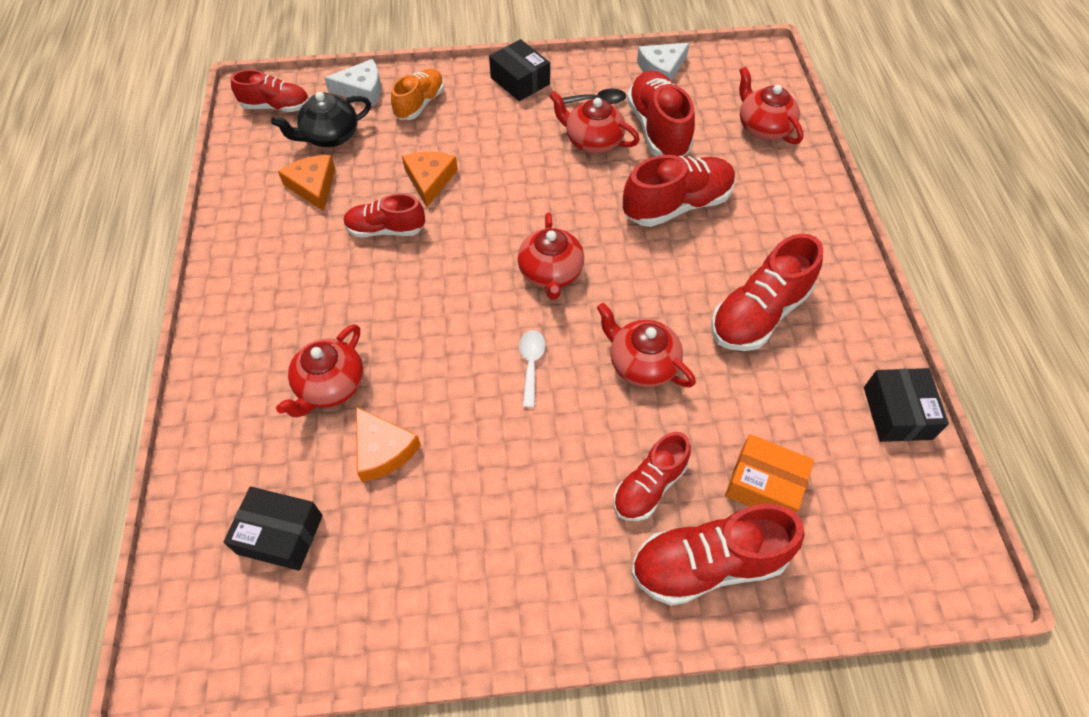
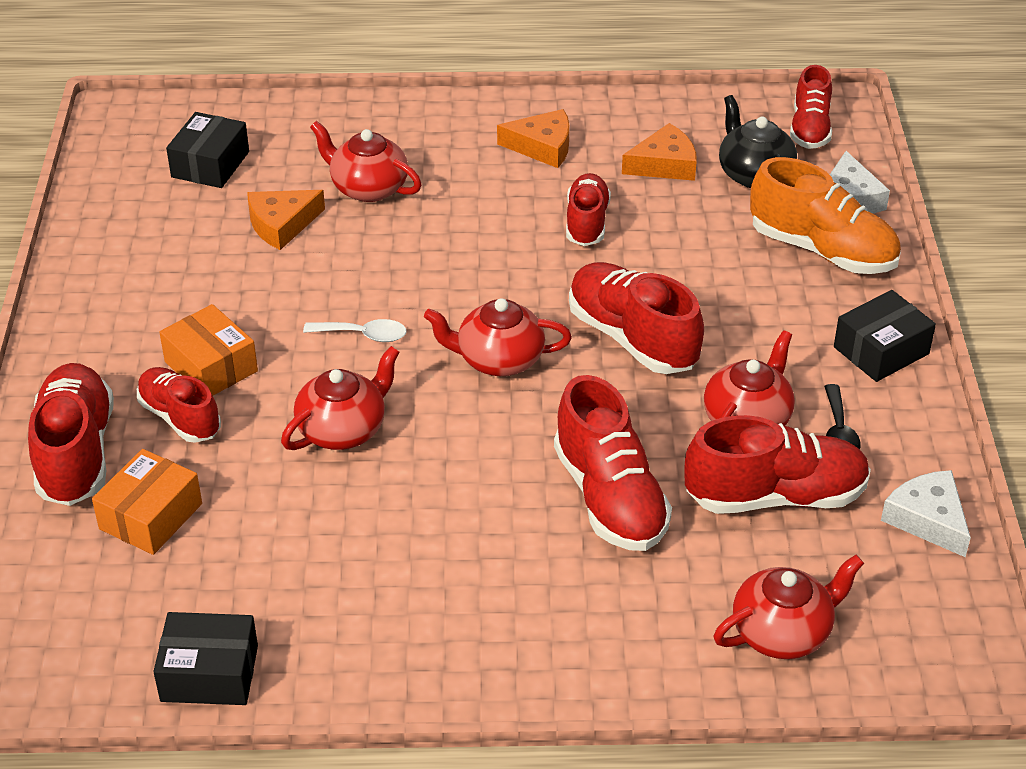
camera: 95 degrees right, 15 degrees down
orange shoe [391,69,444,120] -> orange shoe [750,157,901,274], size x1.55
orange cheese [402,152,458,207] -> orange cheese moved to [497,109,570,168]
red shoe [711,234,823,351] -> red shoe moved to [569,262,704,374]
none -> orange box [159,304,258,396]

